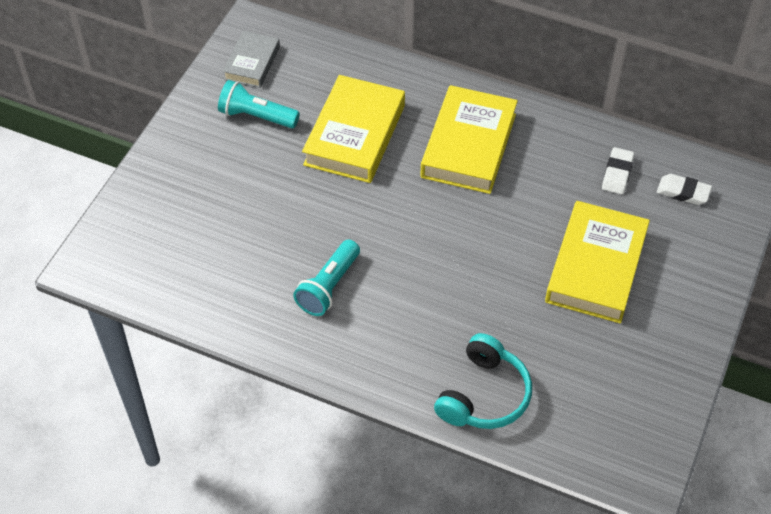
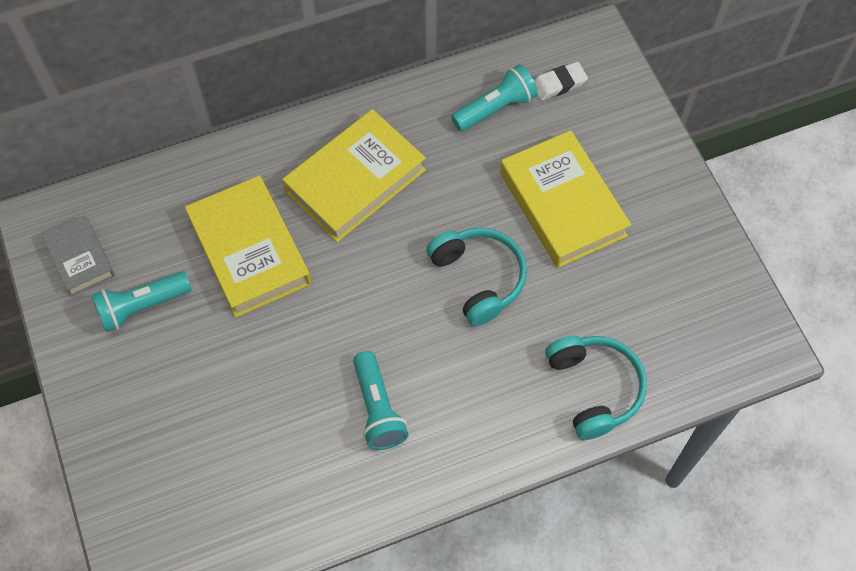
camera: 45 degrees left, 10 degrees up
yellow book [420,85,518,194] -> yellow book turned 75 degrees clockwise [282,109,426,242]
white eraser [602,147,634,194] -> turquoise flashlight [451,64,538,132]
none -> turquoise headphones [426,228,527,326]

